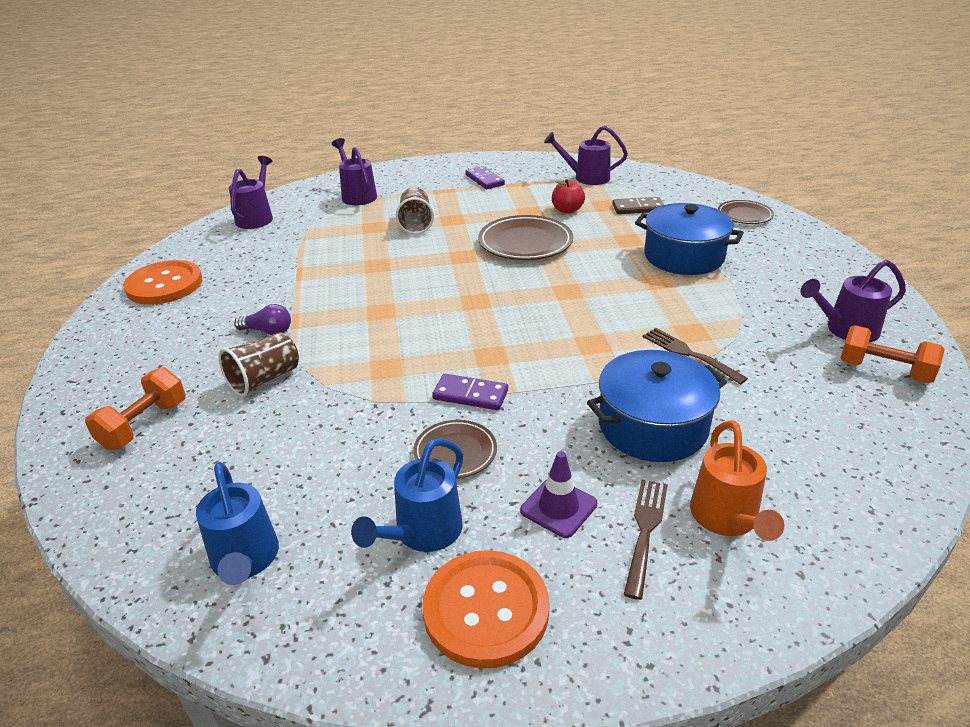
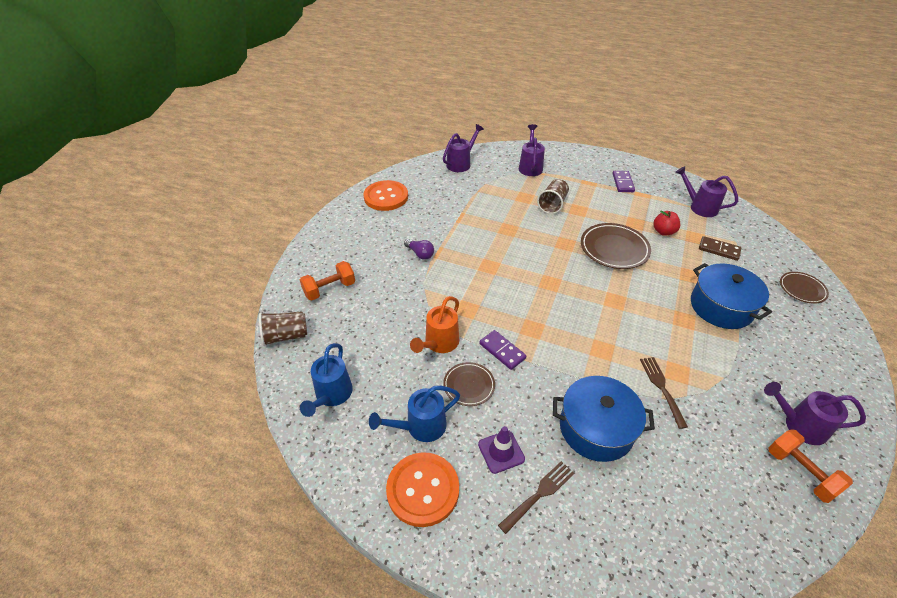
camera: 30 degrees right, 10 degrees up
brown cup [219,332,299,397] -> brown cup moved to [259,311,307,346]
orange watering can [690,420,784,541] -> orange watering can moved to [410,296,459,353]

